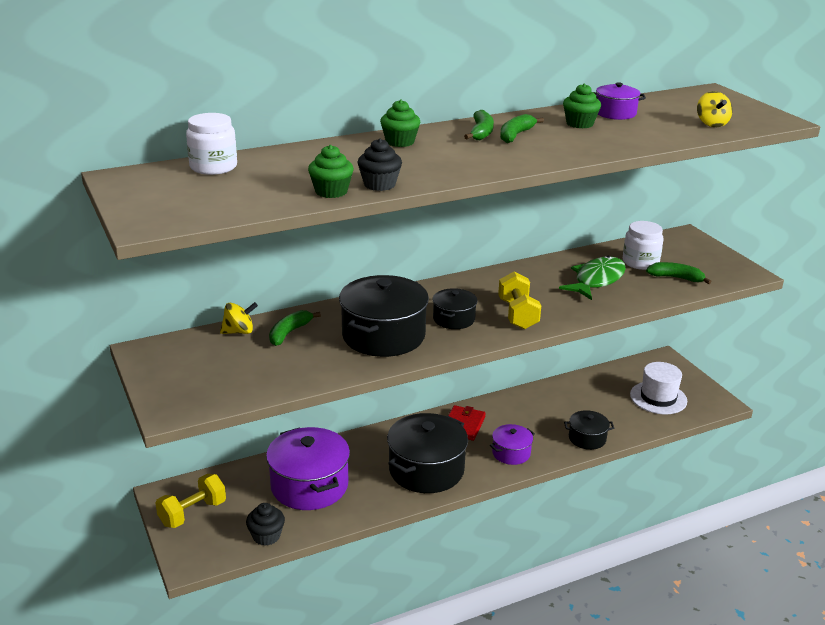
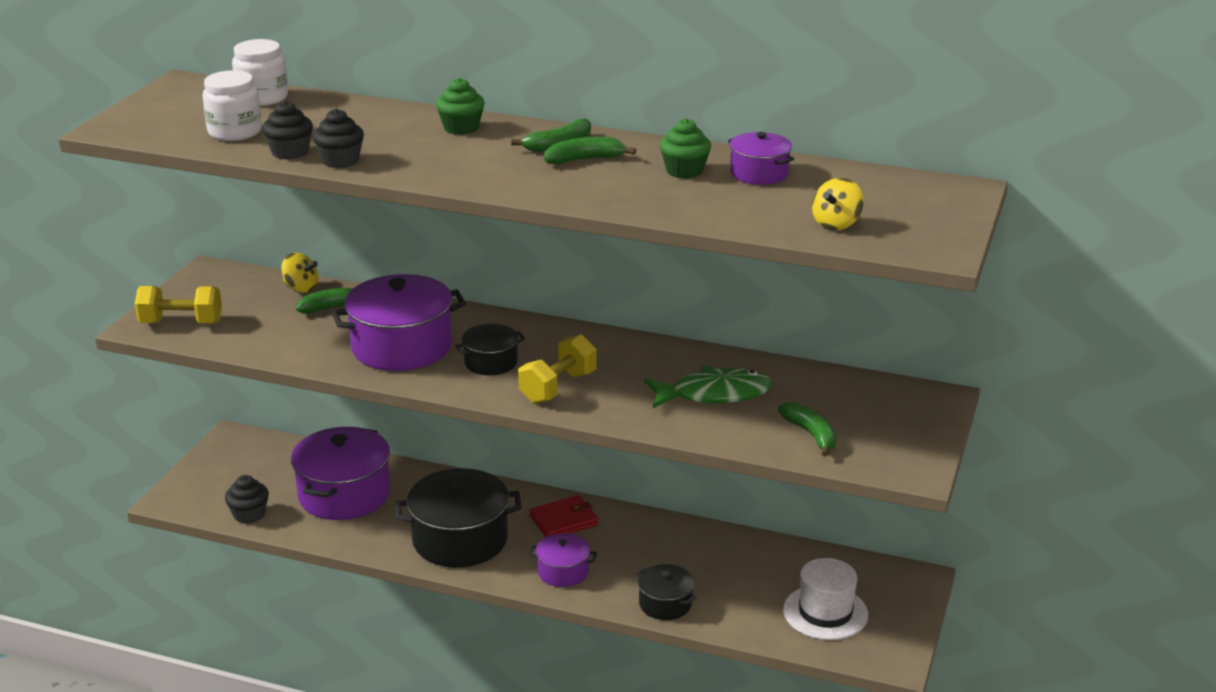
camera: 45 degrees right, 0 degrees up
yellow dumbbell [156,474,226,528] -> yellow dumbbell moved to [135,286,222,323]
green cupcake [308,145,354,198] -> black cupcake [262,101,313,160]
black pot [339,275,429,357] -> purple pot [331,274,466,371]
white jar [623,221,663,270] -> white jar moved to [203,70,262,141]

